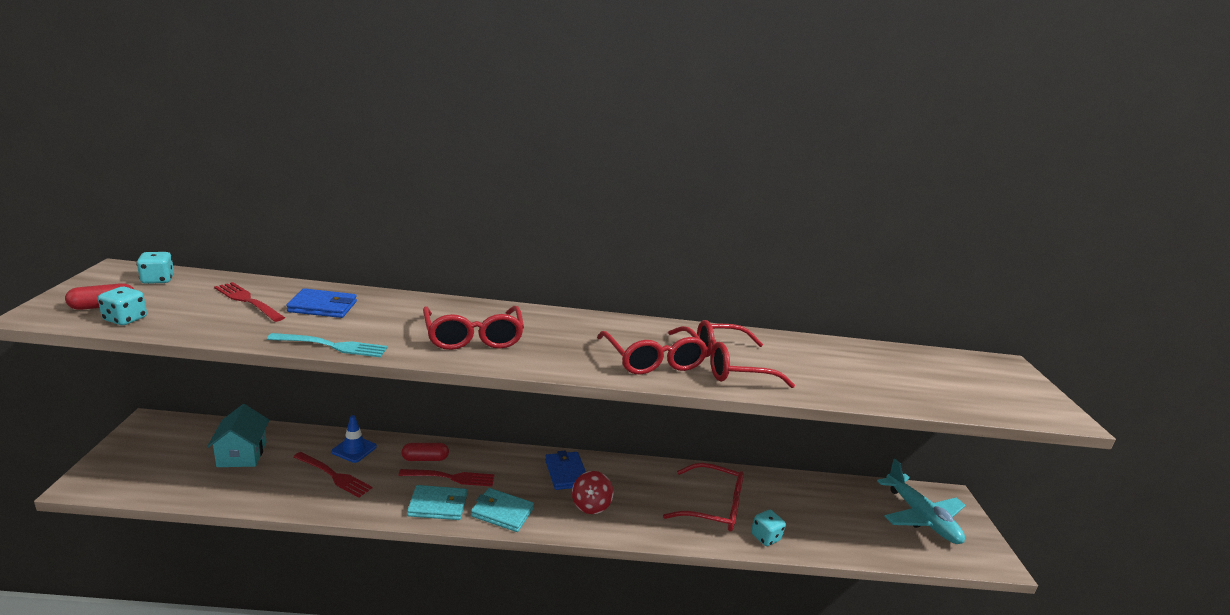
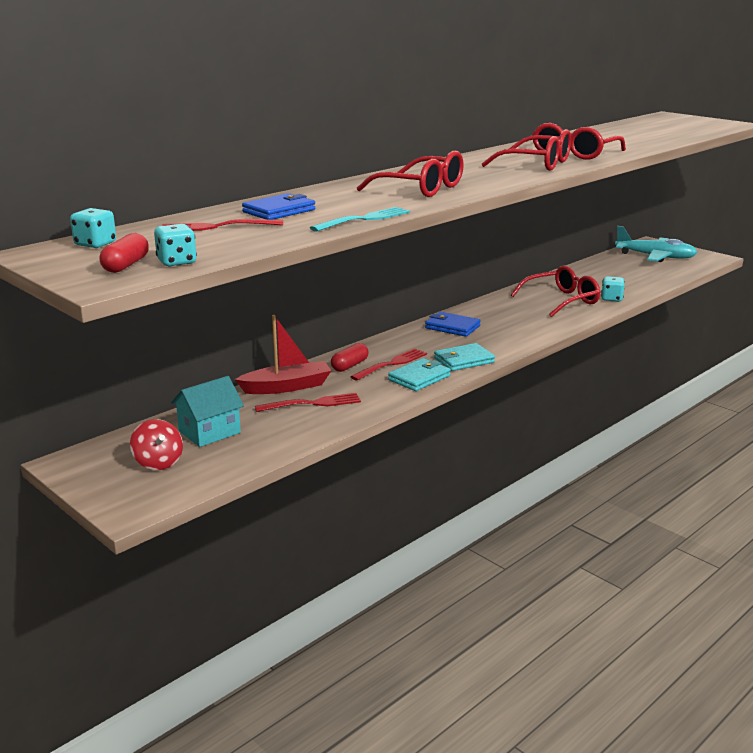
camera: 40 degrees left, 0 degrees up
turquoise house [207,404,269,467] -> turquoise house turned 75 degrees counterclockwise [171,376,244,447]
blue traffic cone [331,415,377,463] -> red boat [235,315,332,394]
red spinning top [572,471,614,514] -> red spinning top moved to [130,419,183,470]

